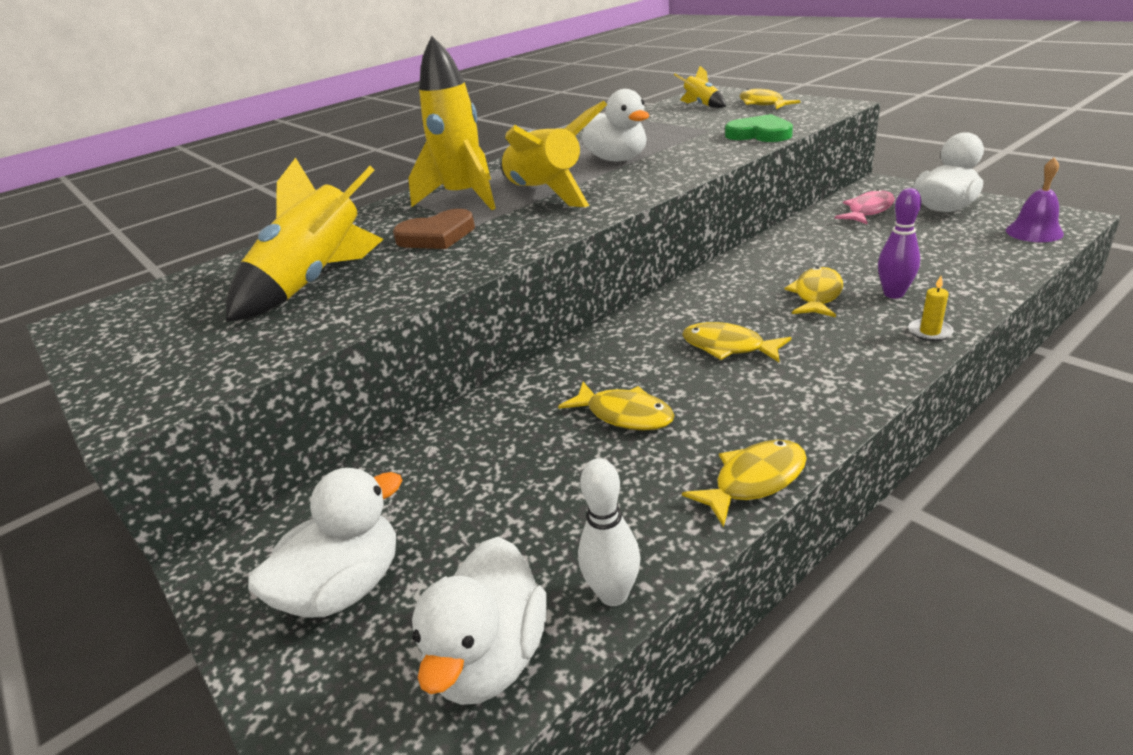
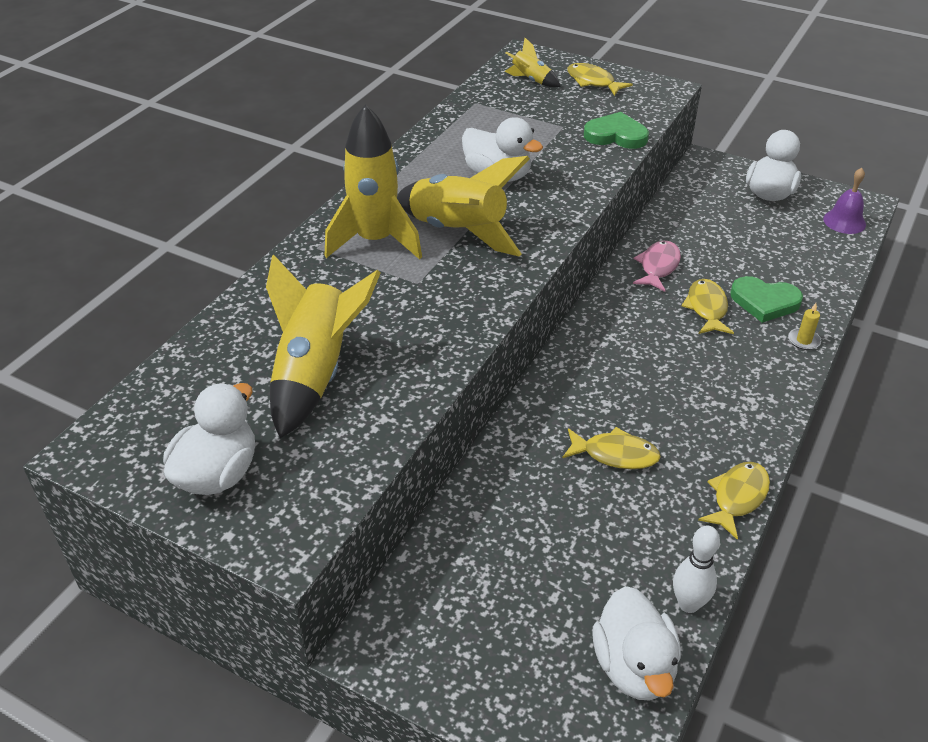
camera: 25 degrees left, 10 degrees up
white duck [248,468,402,617] -> white duck moved to [163,383,255,495]
brown heart [393,209,475,249] -> none
yellow fish [682,322,791,362] -> none
pink fish [835,189,895,224] -> pink fish moved to [633,241,681,292]
purple bowling pin [878,188,921,299] -> green heart [730,276,803,323]

